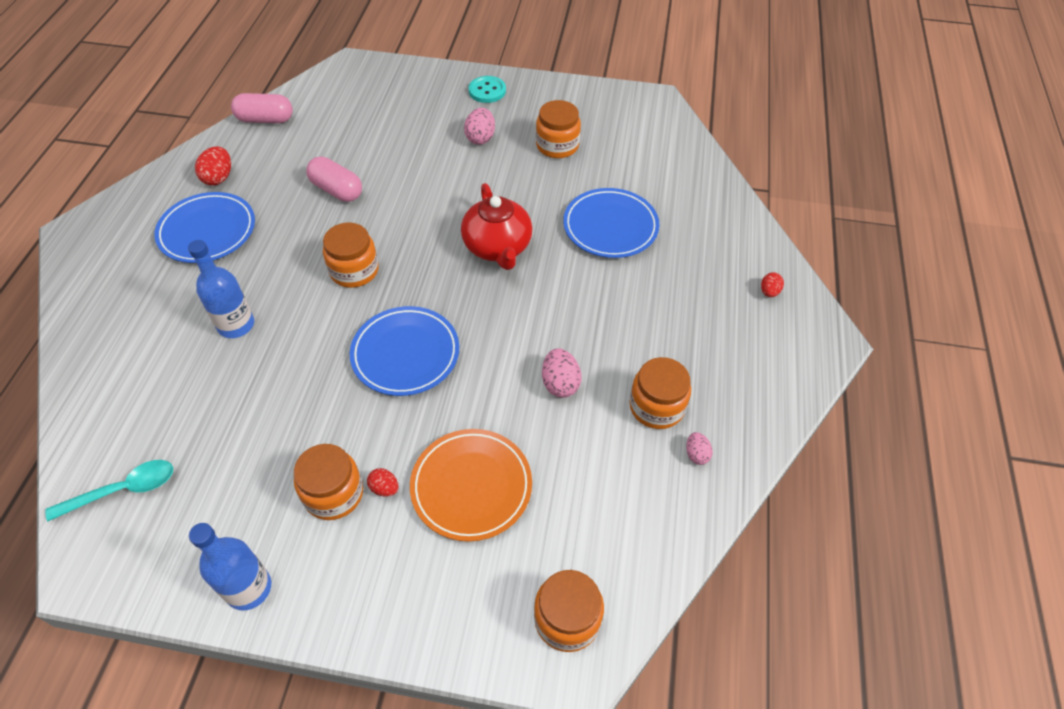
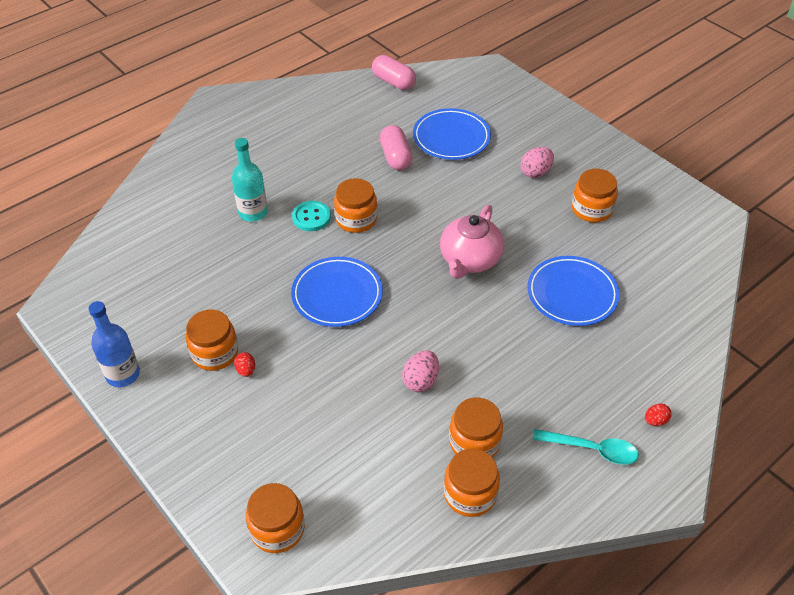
camera: 40 degrees right, 5 degrees down
turquoise spoon [45,460,173,521] -> turquoise spoon moved to [532,429,639,465]
blue plate [154,192,255,263] -> blue plate moved to [413,108,491,160]
blue bottle [188,240,254,338] -> turquoise bottle [232,138,268,222]
red egg [195,147,231,185] -> none
orange plate [410,429,532,541] -> none
red teapot [461,183,532,270] -> pink teapot [440,205,504,279]
turquoise button [469,76,506,103] -> turquoise button moved to [292,201,331,231]
pink egg [686,432,713,465] -> orange jar [444,448,500,517]

